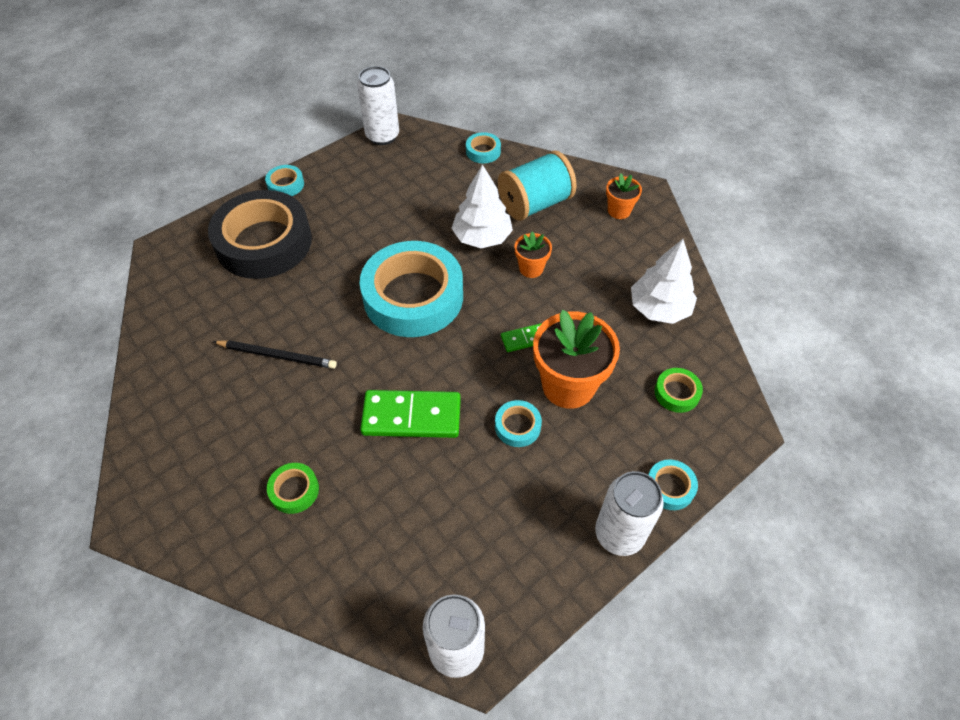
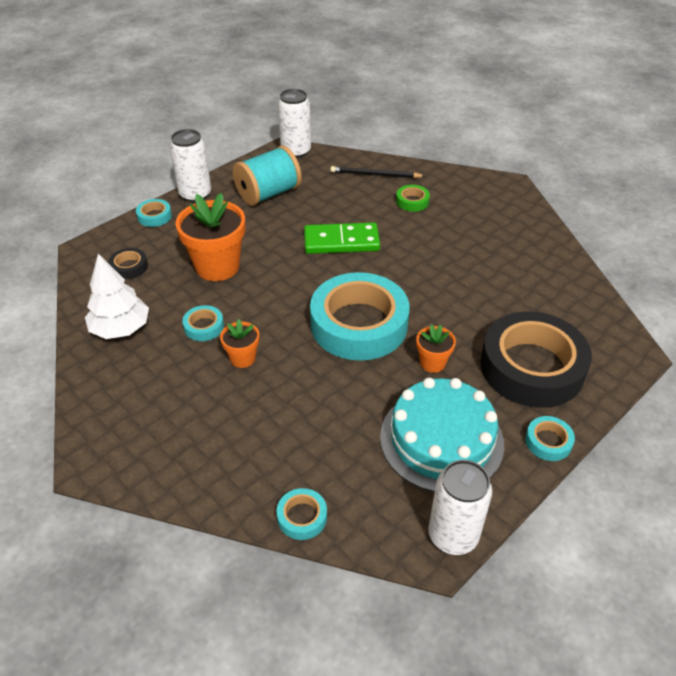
camera: 175 degrees right, 10 degrees down
black pencil [213,340,337,369] -> black pencil moved to [330,166,425,178]
white tree [451,164,513,248] -> none
turquoise tape [495,400,542,447] -> turquoise tape moved to [182,305,224,341]
turquoise spool [498,151,577,221] -> turquoise spool moved to [233,146,302,206]
green domino [501,323,542,352] -> none
orange flower pot [606,173,642,219] -> orange flower pot moved to [416,324,456,373]
green tape [655,368,703,413] -> black tape [109,248,148,279]
none -> turquoise cake [380,378,504,492]

